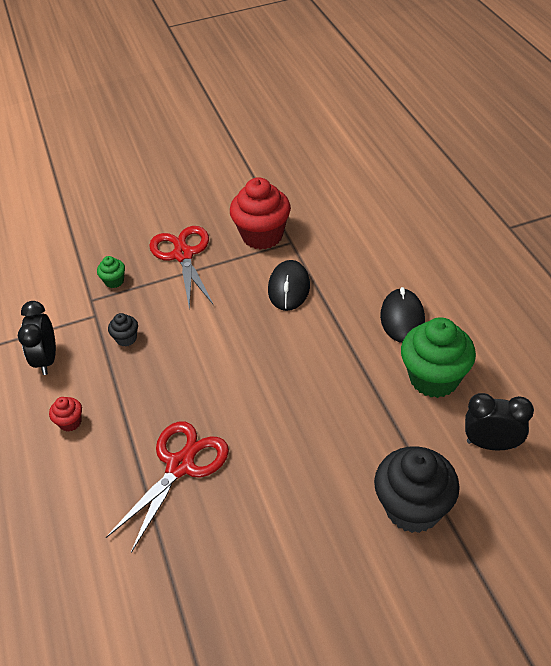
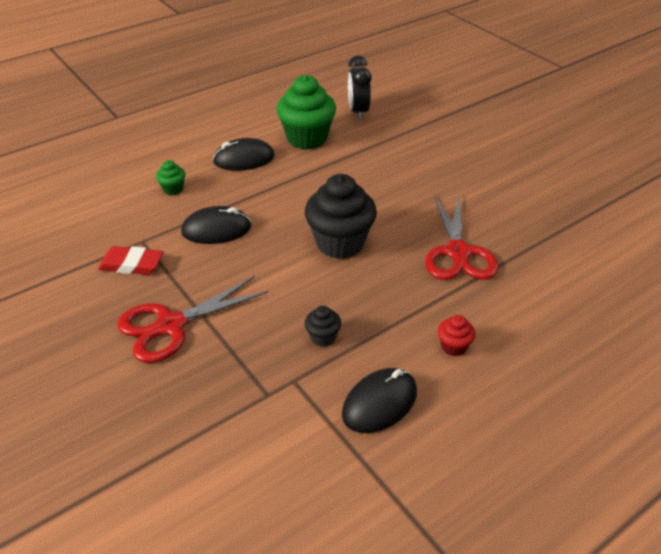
camera: 110 degrees left, 5 degrees down
black clock [18,301,56,375] -> black mouse [342,368,417,433]
green cupcake [97,256,125,288] -> green cupcake moved to [156,160,185,195]
red scissors [106,421,229,553] -> red scissors turned 105 degrees counterclockwise [425,195,499,280]
red cupcake [230,177,291,250] -> red eraser [98,246,164,275]
black cupcake [374,446,460,533] -> black cupcake moved to [305,174,377,259]

